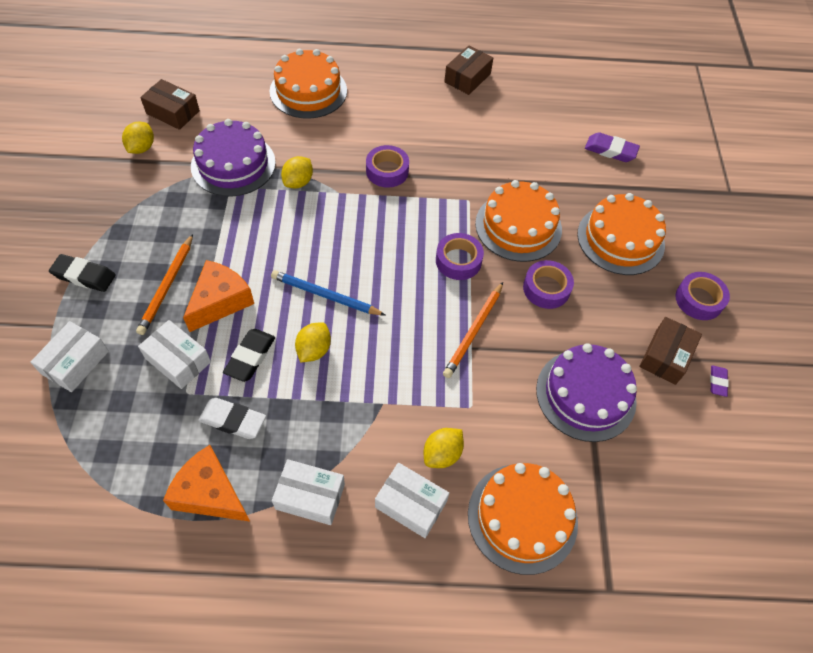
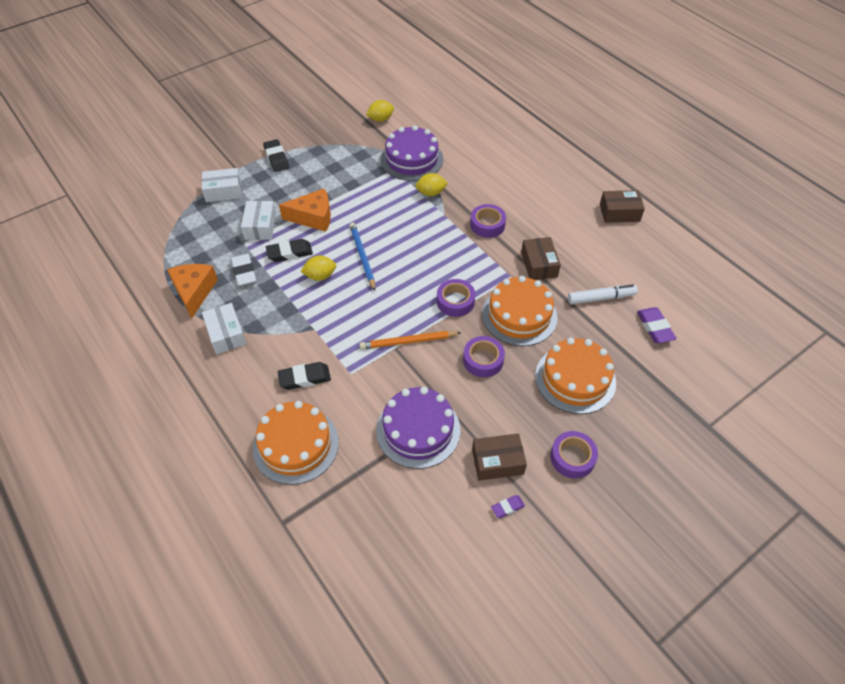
camera: 55 degrees right, 5 degrees down
orange pencil [136,234,193,335] -> none
brown box [140,79,200,130] -> brown box moved to [521,237,561,280]
orange cake [270,49,347,119] -> none
white box [375,463,449,538] -> none
yellow lemon [424,428,464,468] -> black eraser [278,362,331,390]
none -> white marker [568,284,638,304]

